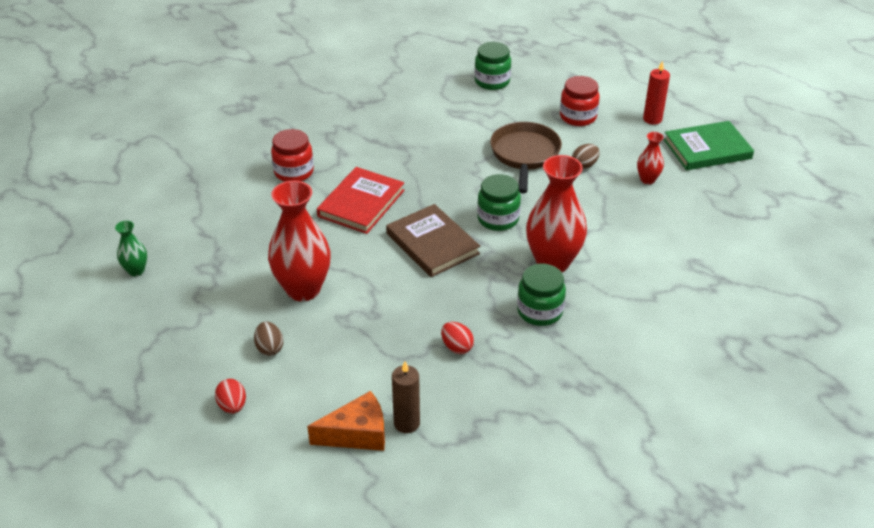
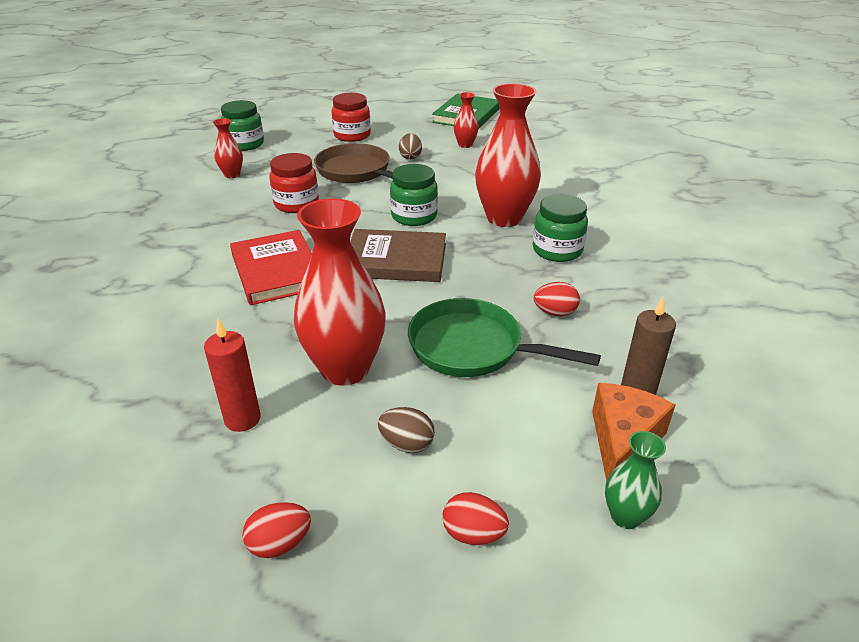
camera: 50 degrees left, 5 degrees down
green vase [115,221,147,276] -> green vase moved to [605,431,666,529]
red jar [271,129,314,182] -> red jar moved to [269,153,319,213]
red candle [643,60,670,125] -> red candle moved to [204,319,261,432]
none -> red vase [213,118,243,178]
none -> red egg [242,502,311,558]
none -> green pan [408,298,601,377]

